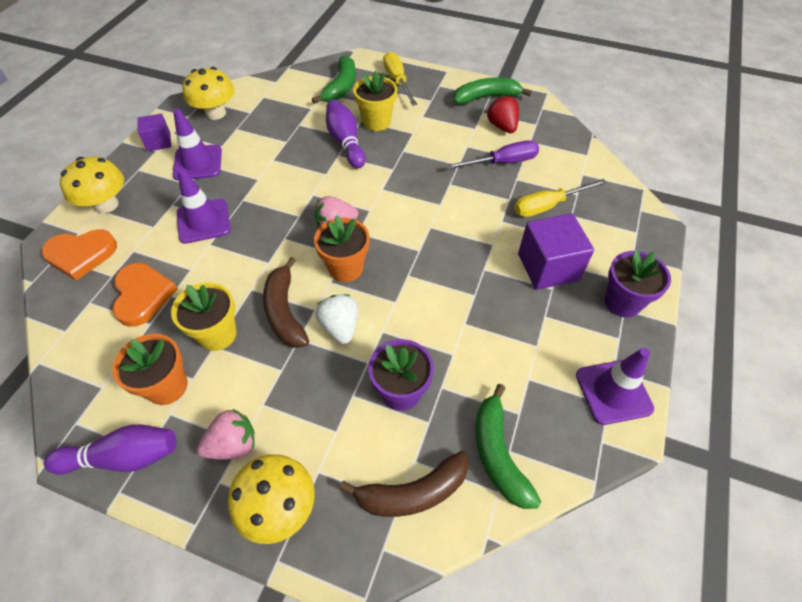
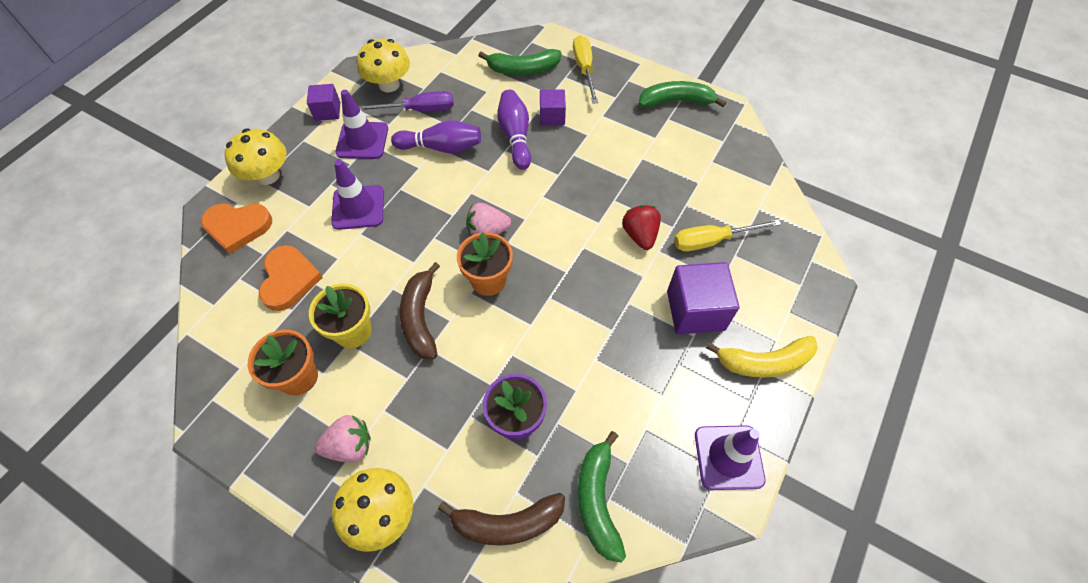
camera: 10 degrees right, 5 degrees up
purple bowling pin [44,424,176,474] -> purple bowling pin moved to [391,120,481,153]
green banana [312,55,356,104] -> green banana turned 60 degrees clockwise [478,49,561,75]
white strawberry [315,294,358,344] -> none
yellow flower pot [353,71,397,131] -> purple cube [540,89,566,126]
purple screwdriver [446,140,539,169] -> purple screwdriver moved to [359,91,454,112]
red strawberry [487,95,519,133] -> red strawberry moved to [622,205,661,250]
purple flower pot [605,250,671,317] -> yellow banana [706,336,818,378]

